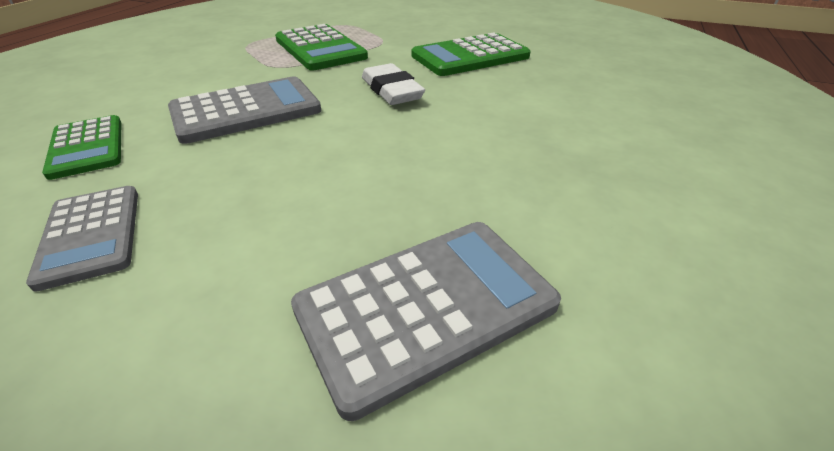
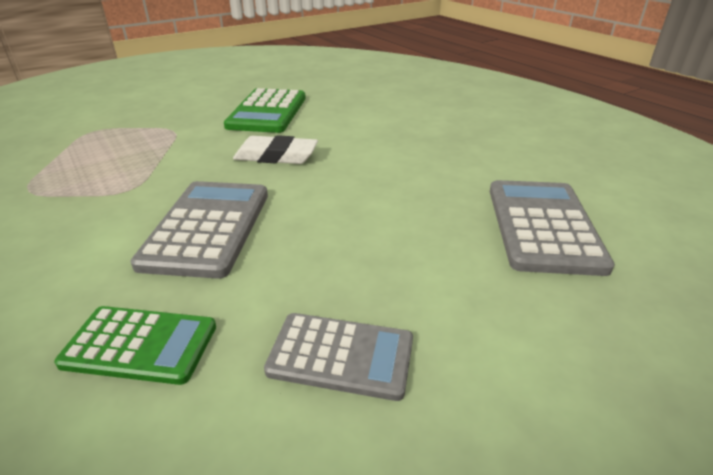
camera: 55 degrees left, 5 degrees down
green calculator [275,24,368,70] -> none

